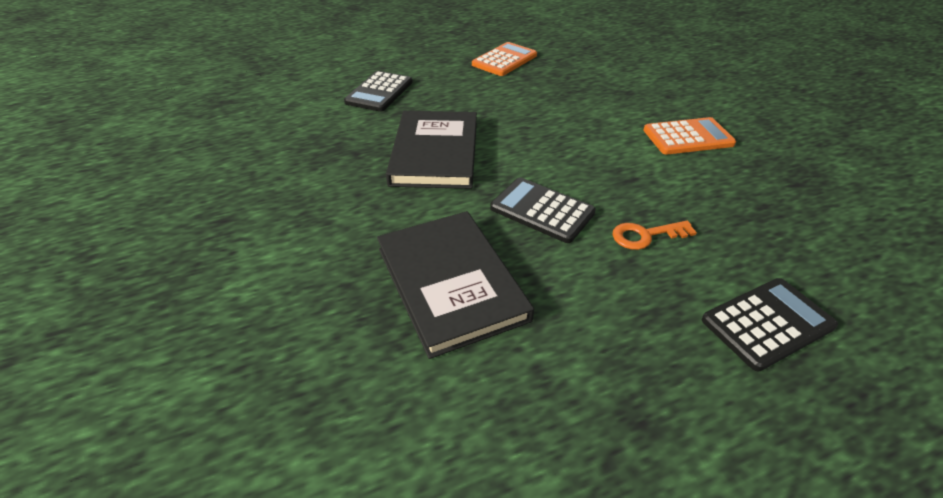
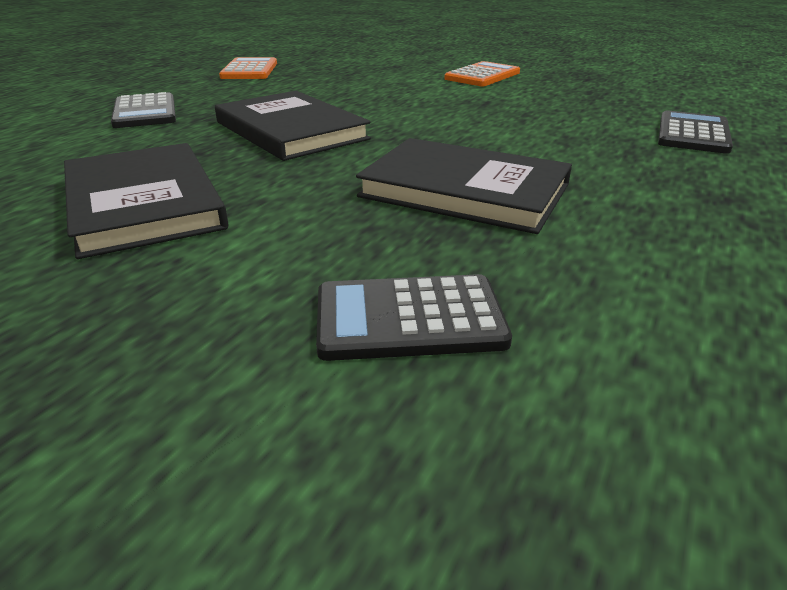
camera: 40 degrees left, 10 degrees down
black calculator [490,178,596,243] -> black calculator moved to [316,274,512,361]
orange key [613,220,697,250] -> none
none -> black book [64,143,229,259]

